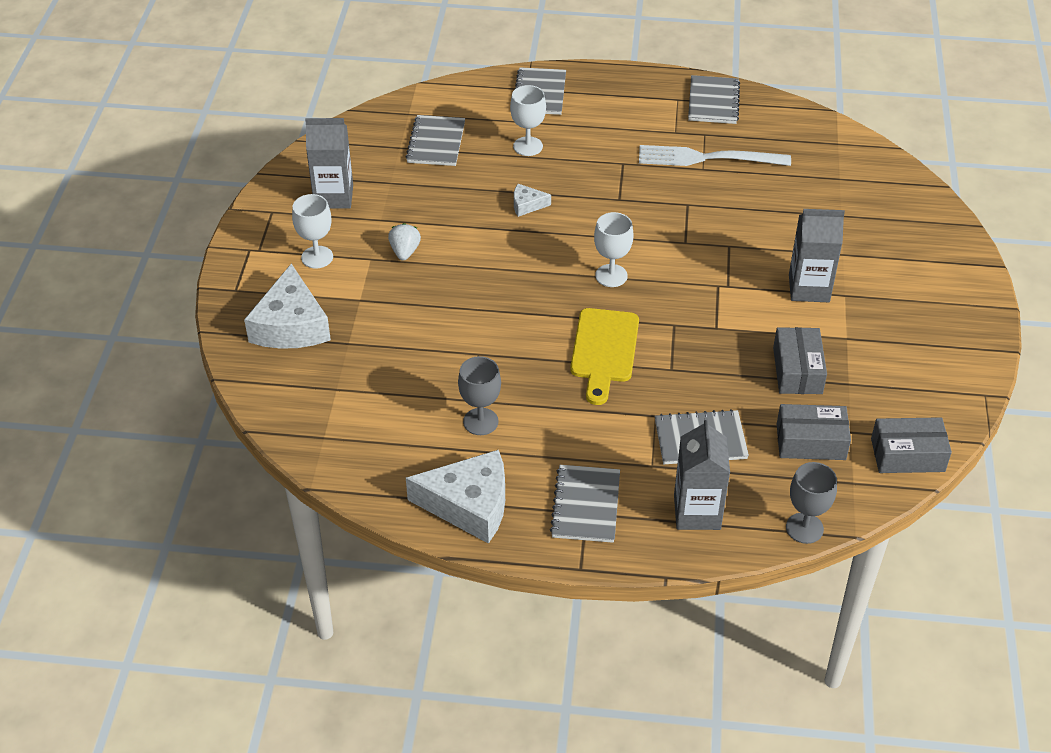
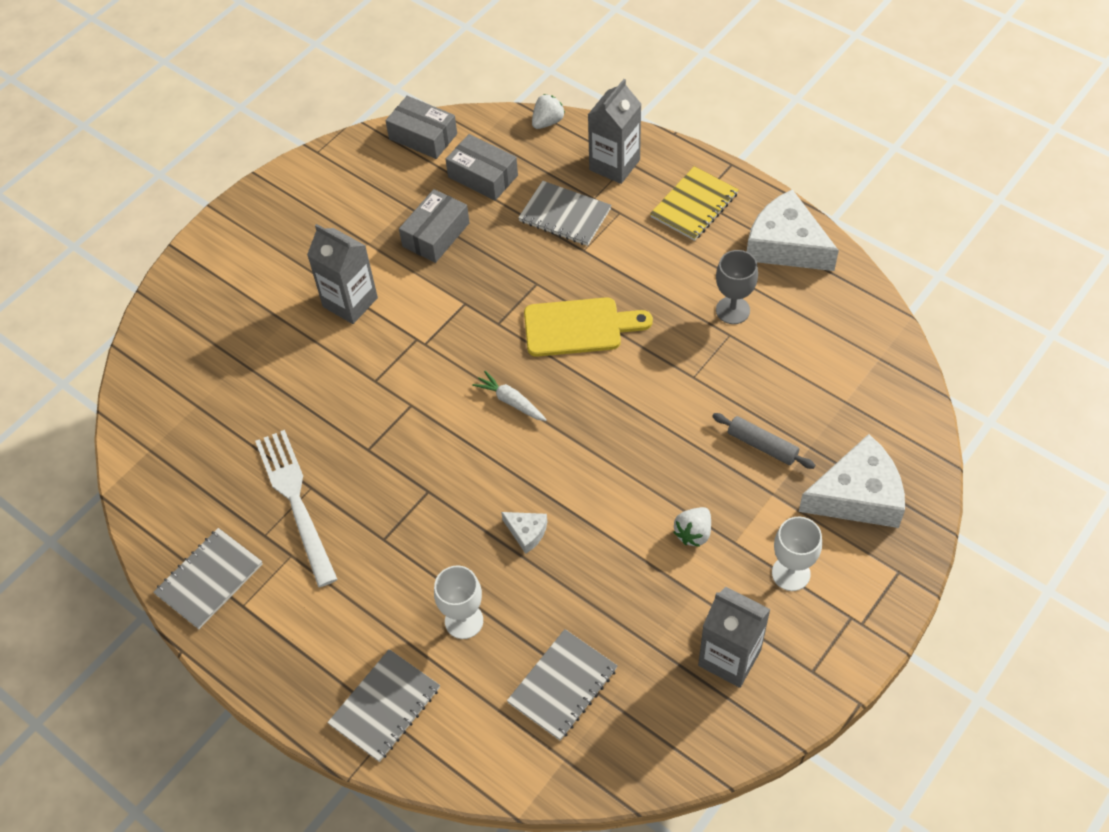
camera: 145 degrees left, 10 degrees up
white cheese [244,263,331,349] -> white cheese turned 45 degrees clockwise [798,434,905,528]
grey notebook [550,465,620,543] -> yellow notebook [650,166,739,241]
yellow cutting board [570,308,639,405] -> yellow cutting board turned 45 degrees clockwise [524,297,653,357]
white goblet [594,212,633,287] -> white carrot [472,371,547,421]
white fork [639,145,791,166] -> white fork turned 150 degrees counterclockwise [255,430,337,587]
grey goblet [786,462,837,544] -> white strawberry [532,94,565,129]
none -> grey rolling pin [712,413,815,469]

